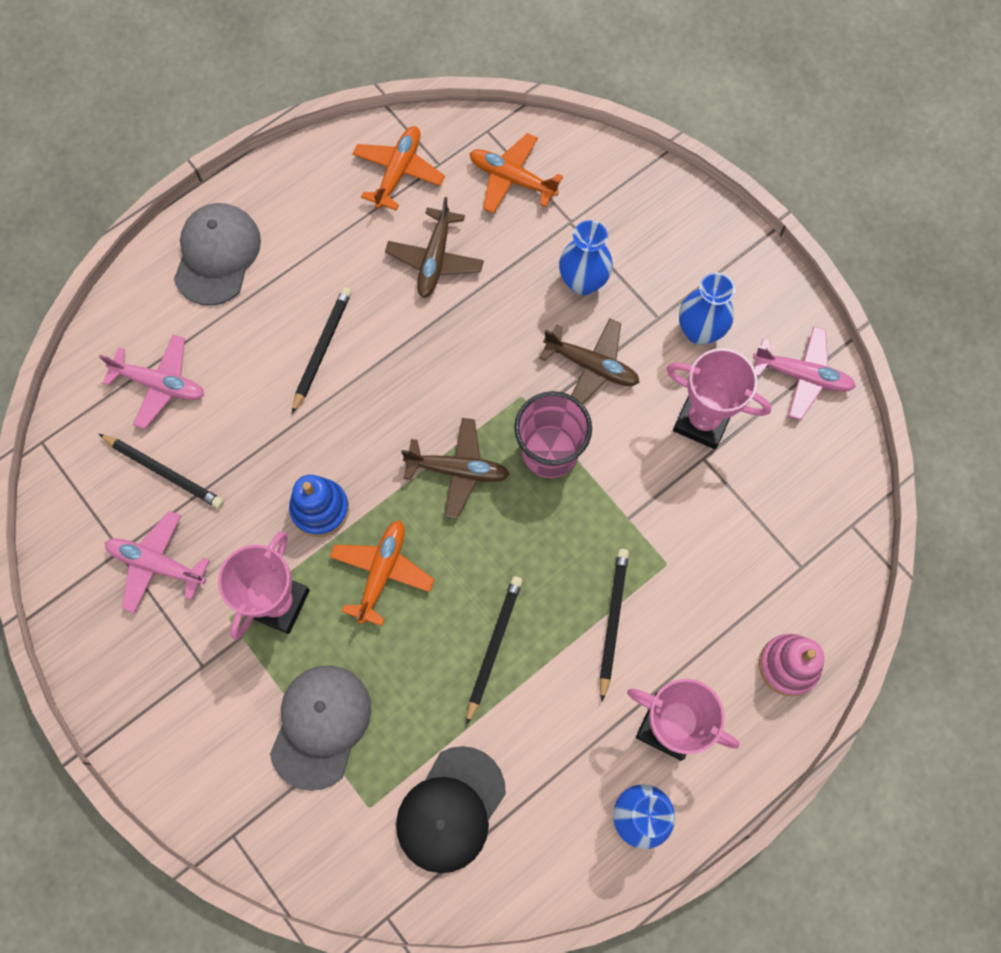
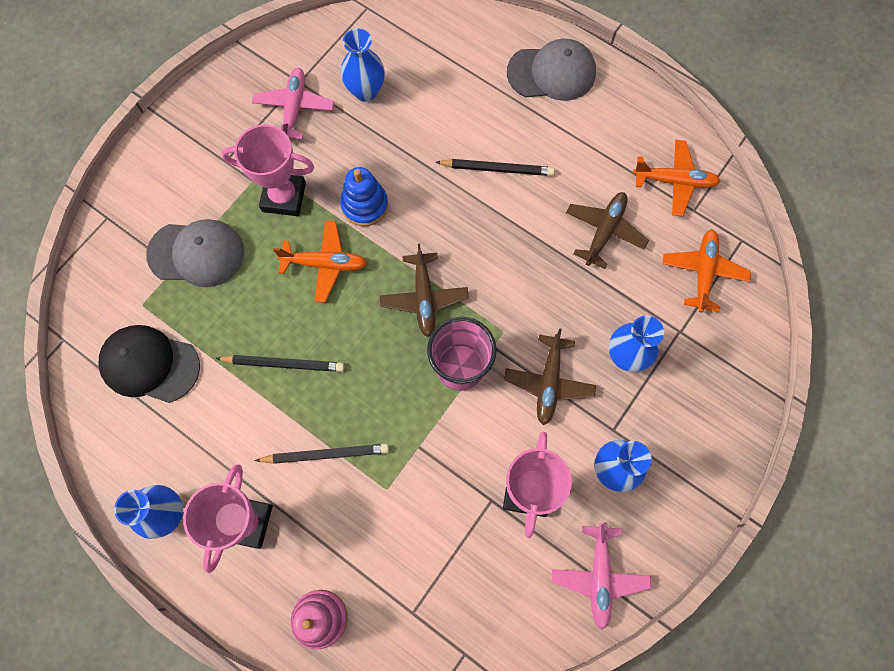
camera: 75 degrees right, 0 degrees up
pink plane [99,335,204,429] -> none
black pencil [99,434,224,508] -> blue vase [341,28,385,102]
brown plane [385,197,484,298] -> brown plane turned 120 degrees clockwise [566,192,649,269]

